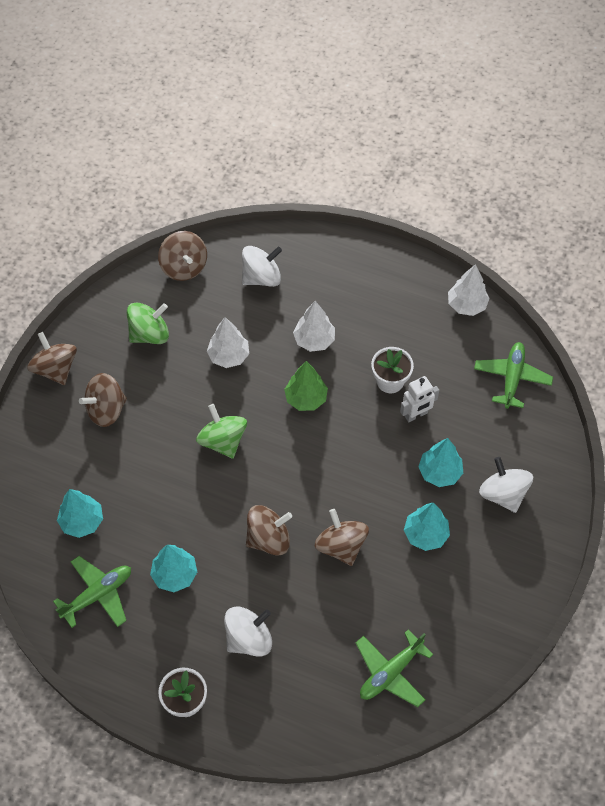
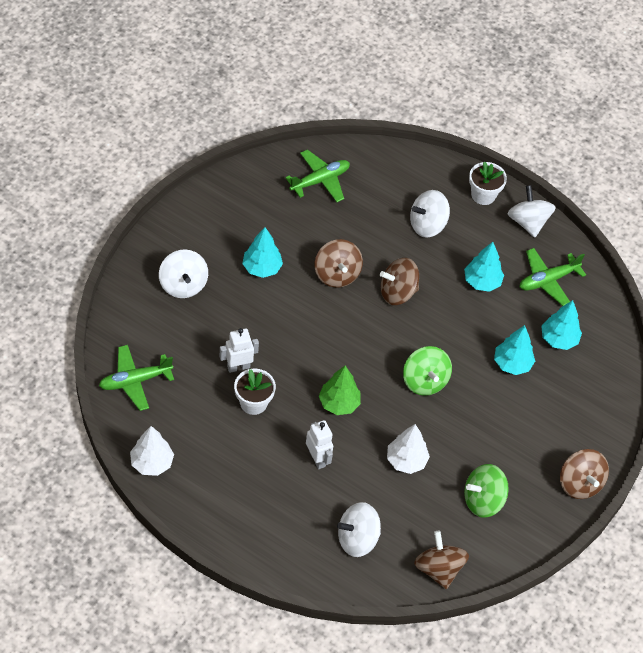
camera: 175 degrees left, 5 degrees down
brown spinning top [79,373,127,427] -> none
white tree [293,301,335,352] -> white robot [306,420,333,469]
turquoise tree [419,438,463,487] -> turquoise tree moved to [494,325,535,375]
green plane [474,342,553,409] -> green plane turned 45 degrees clockwise [99,345,174,411]
none -> white spinning top [508,185,556,237]

